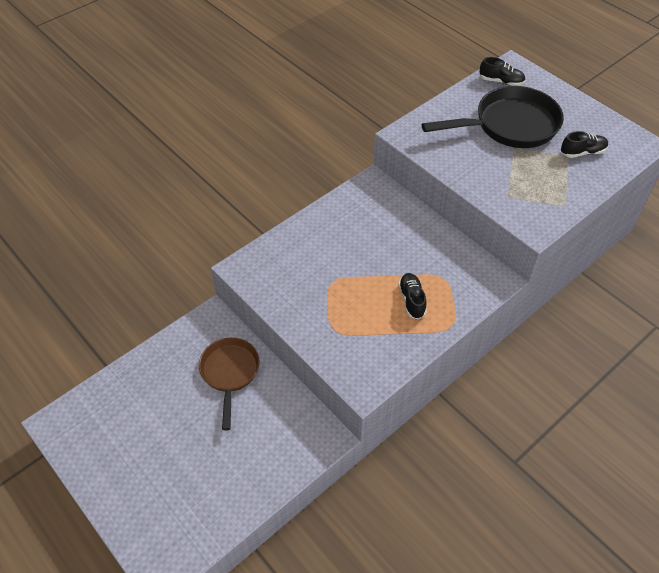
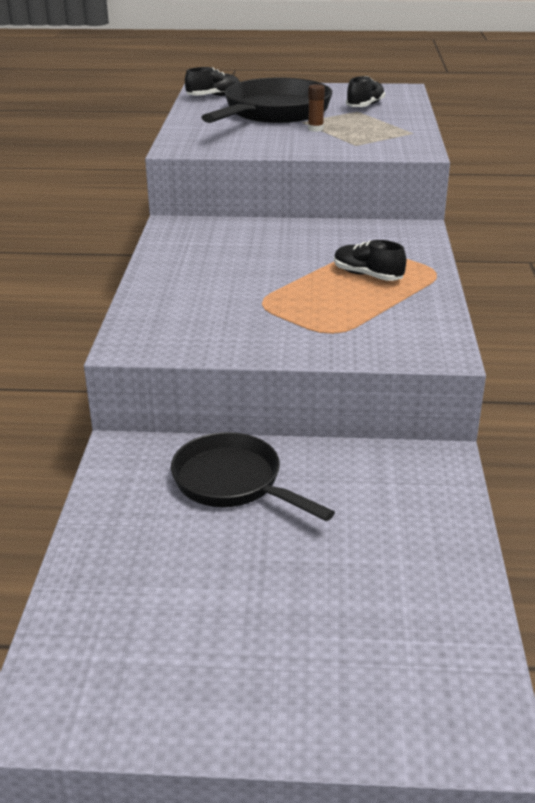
camera: 45 degrees left, 20 degrees down
brown pan [199,338,260,431] -> black pan [171,432,335,521]
none -> brown glue stick [308,84,325,132]

